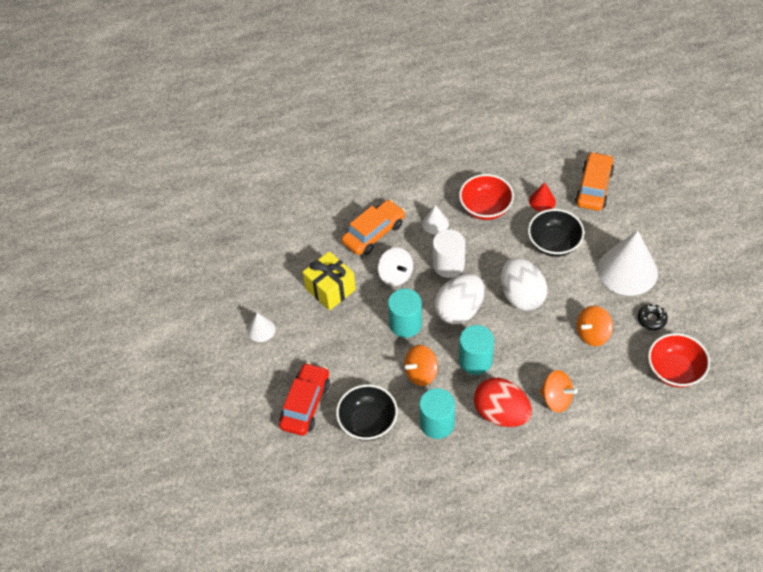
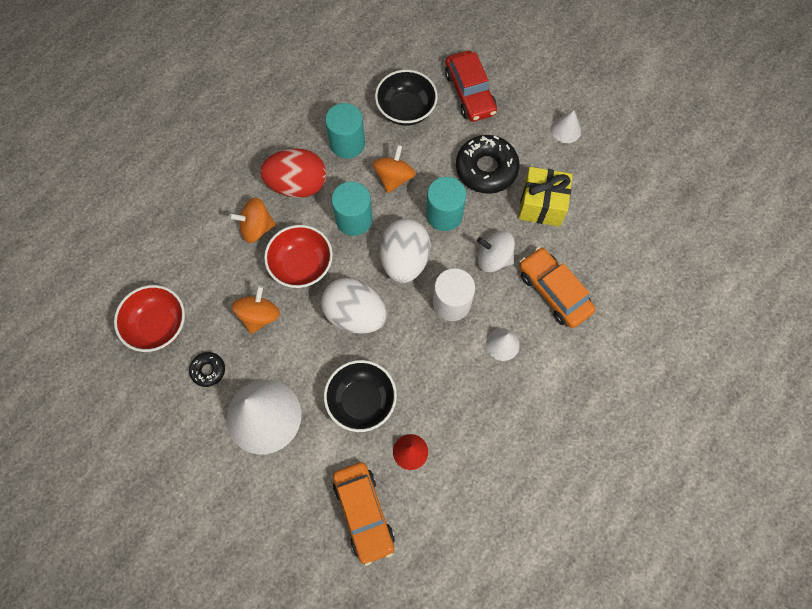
camera: 140 degrees right, 15 degrees up
orange car [342,200,405,255] -> orange car turned 135 degrees clockwise [519,247,596,328]
red bowl [459,174,514,220] -> red bowl moved to [264,225,333,288]
none -> black donut [456,135,520,194]

